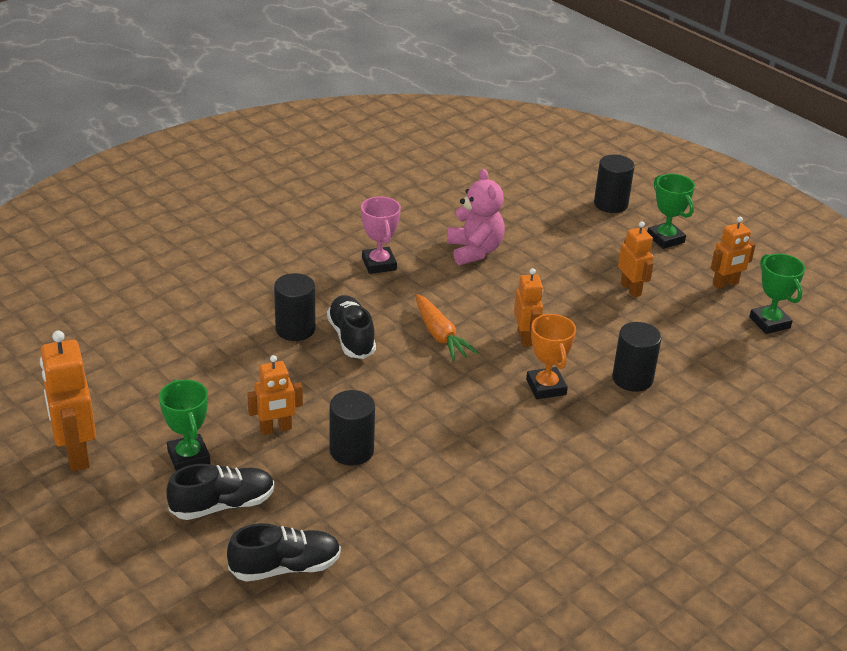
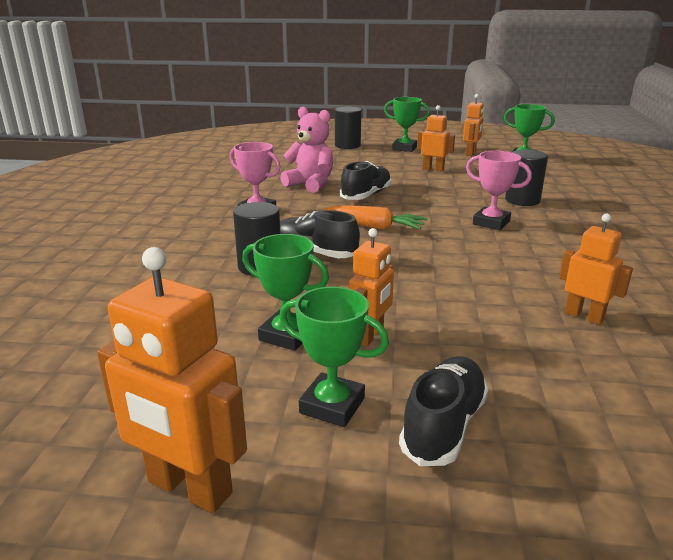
camera: 40 degrees left, 10 degrees down
black shoe [227,523,341,582] -> black shoe moved to [340,161,392,200]
black cylinder [330,390,375,465] -> none
orange robot [514,268,543,347] -> orange robot moved to [559,214,633,325]
orange trophy [526,314,576,399] -> pink trophy [466,151,532,230]
none -> green trophy [242,234,329,351]

